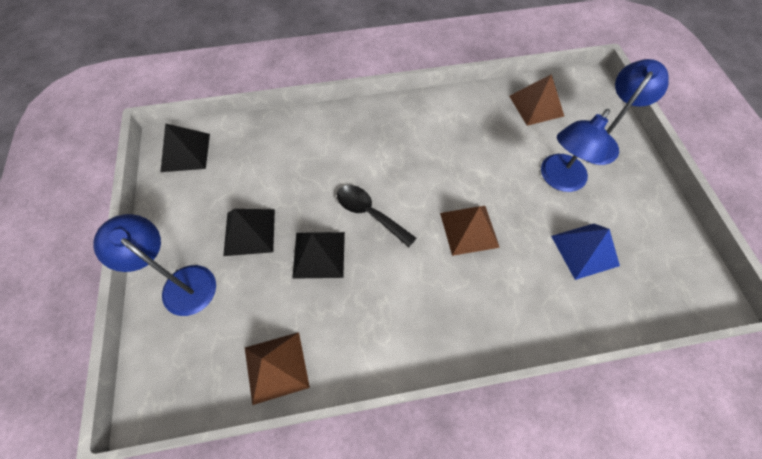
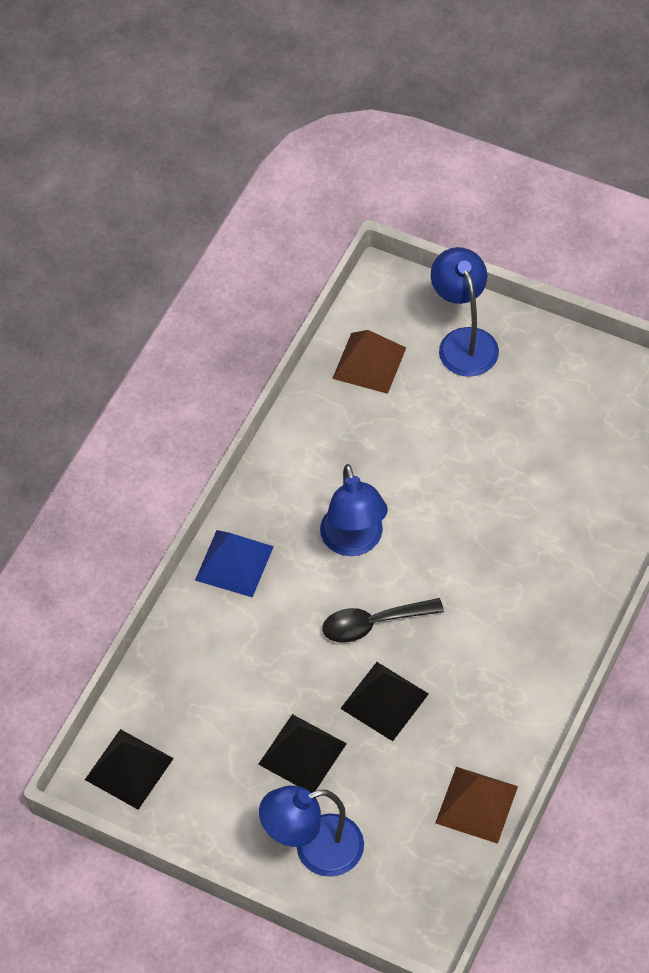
camera: 50 degrees left, 5 degrees down
brown pyramid [440,206,500,256] -> none
blue lamp [541,109,610,192] -> blue lamp moved to [320,464,388,556]
blue pyramid [551,224,620,280] -> blue pyramid moved to [195,530,274,598]

